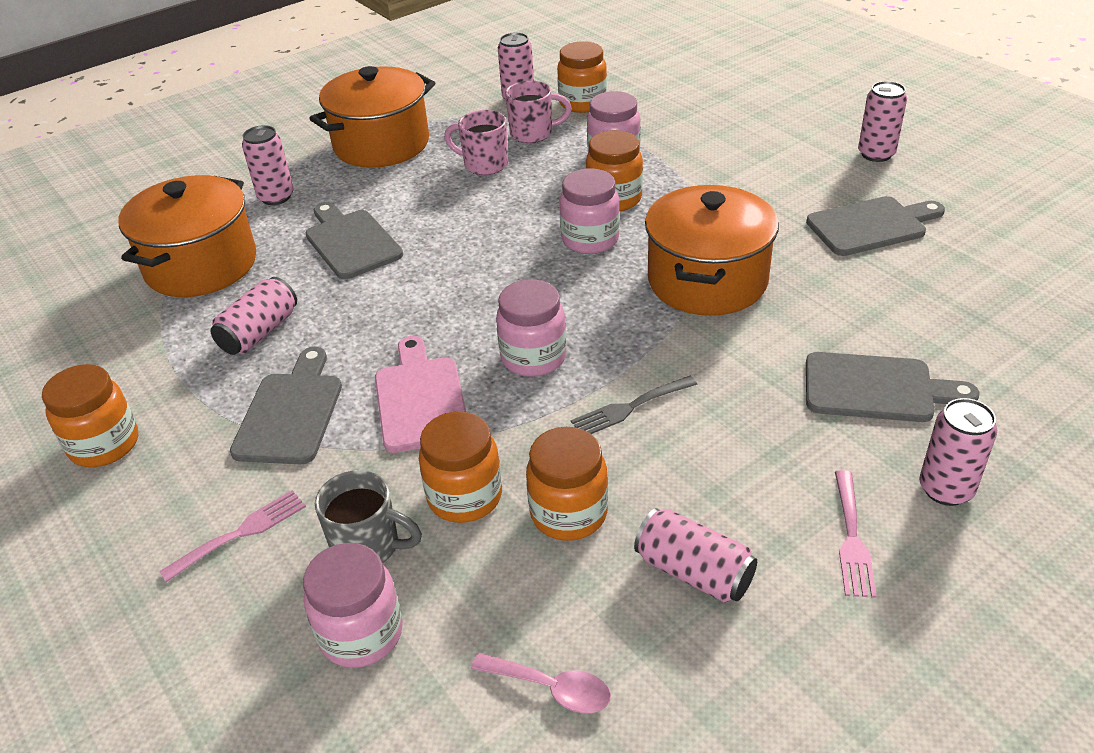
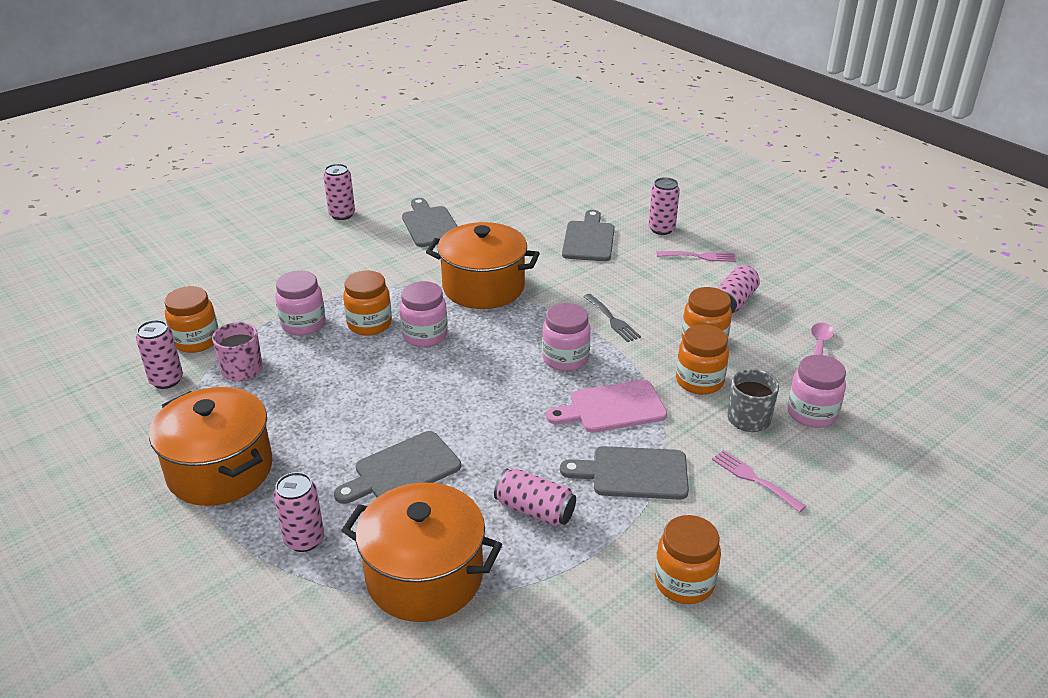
camera: 95 degrees left, 5 degrees down
pink mug [444,110,508,175] -> none

